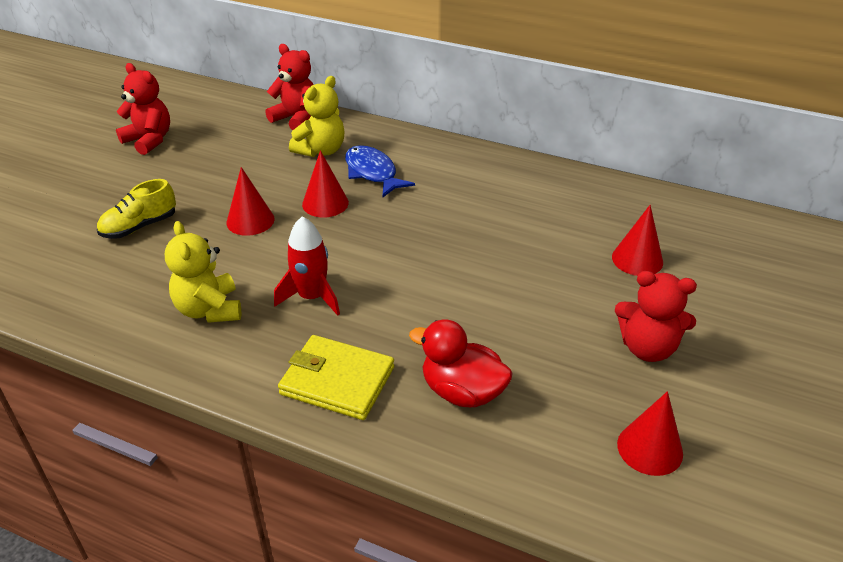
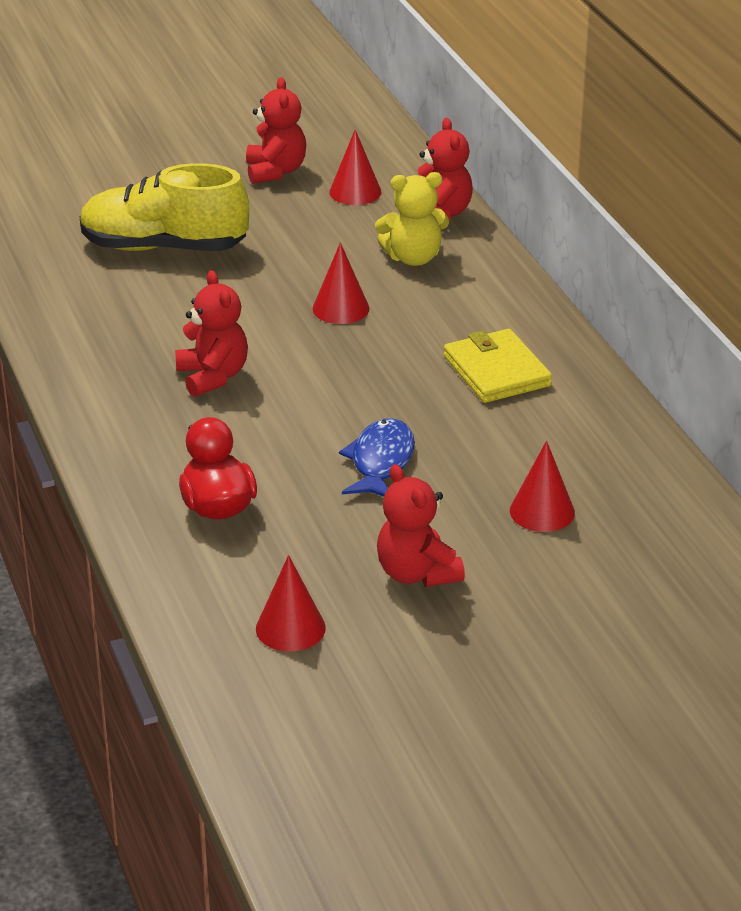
camera: 45 degrees right, 5 degrees down
yellow shoe [97,179,176,239] -> yellow shoe [79,163,249,251], size x1.86
yellow teddy bear [165,221,241,323] -> none
red cone [227,167,275,236] -> red cone moved to [329,130,382,205]
red rocket [274,216,340,316] -> red teddy bear [175,270,248,397]
yellow wallet [278,335,394,420] -> yellow wallet moved to [444,329,552,403]
blue fish [345,145,415,197] -> blue fish moved to [339,418,415,497]

